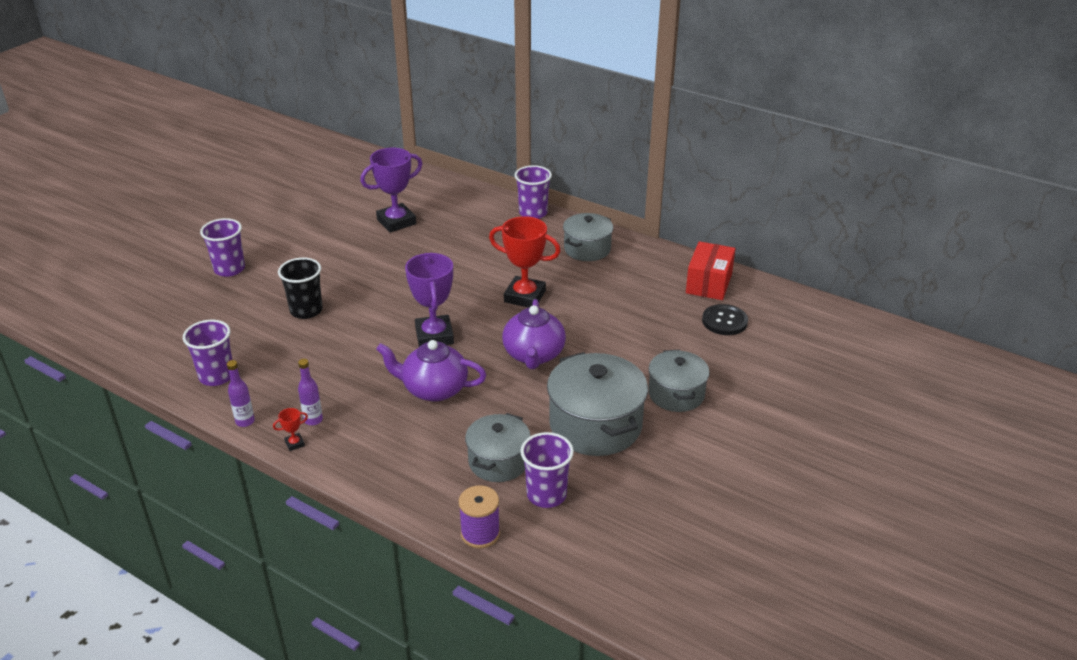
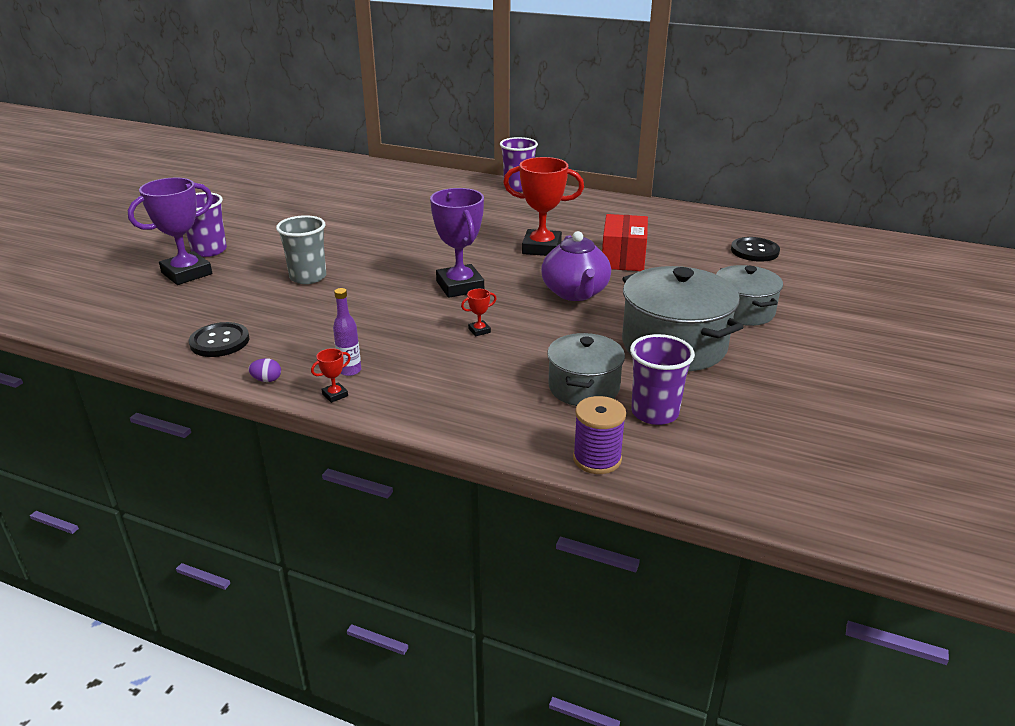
camera: 10 degrees left, 5 degrees down
purple cup [183,320,232,386] -> black button [189,322,249,357]
purple bottle [227,360,255,427] -> purple egg [248,358,281,382]
black cup [278,257,323,319] -> grey cup [276,215,326,284]
purple trophy [360,148,422,233] -> purple trophy moved to [128,178,213,285]
purple teapot [376,340,486,402] -> red trophy [461,289,497,336]
grey pot [563,213,613,261] -> none
red box [686,241,735,300] -> red box moved to [602,214,648,271]

